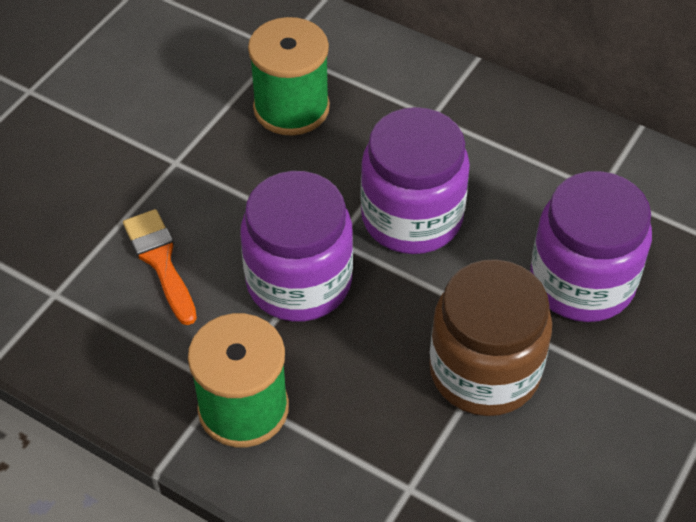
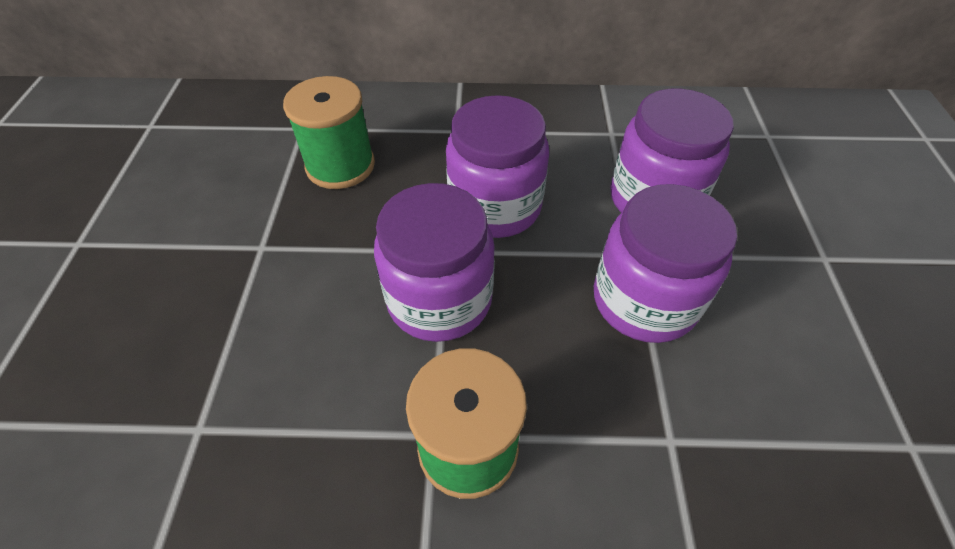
camera: 30 degrees left, 0 degrees up
orange brush [123,209,197,325] -> none
brown jar [429,259,552,416] -> purple jar [594,184,737,343]

